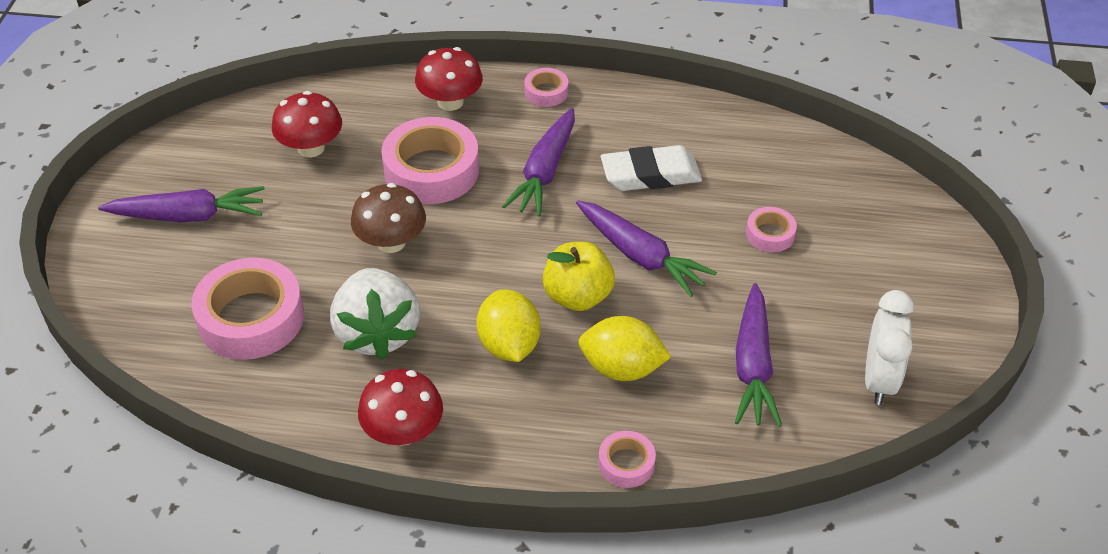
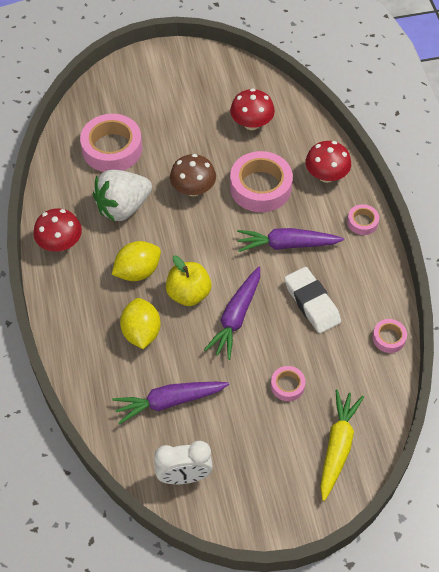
camera: 70 degrees right, 10 degrees up
purple carrot [98,186,265,222] -> none
pink tape [598,431,656,488] -> pink tape moved to [372,319,407,353]
none -> yellow carrot [320,389,364,501]

